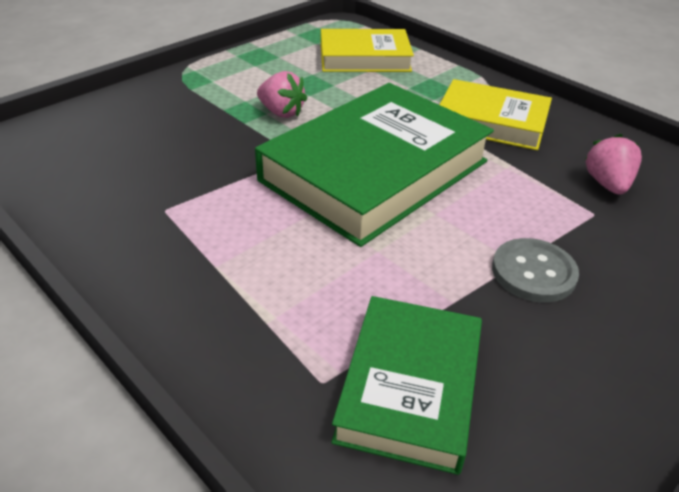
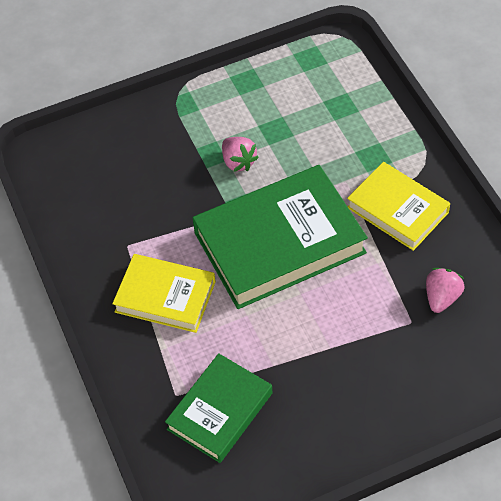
camera: 25 degrees right, 15 degrees up
yellow book [321,29,414,72] -> yellow book moved to [112,254,216,333]
grey button [492,238,579,302] -> none

